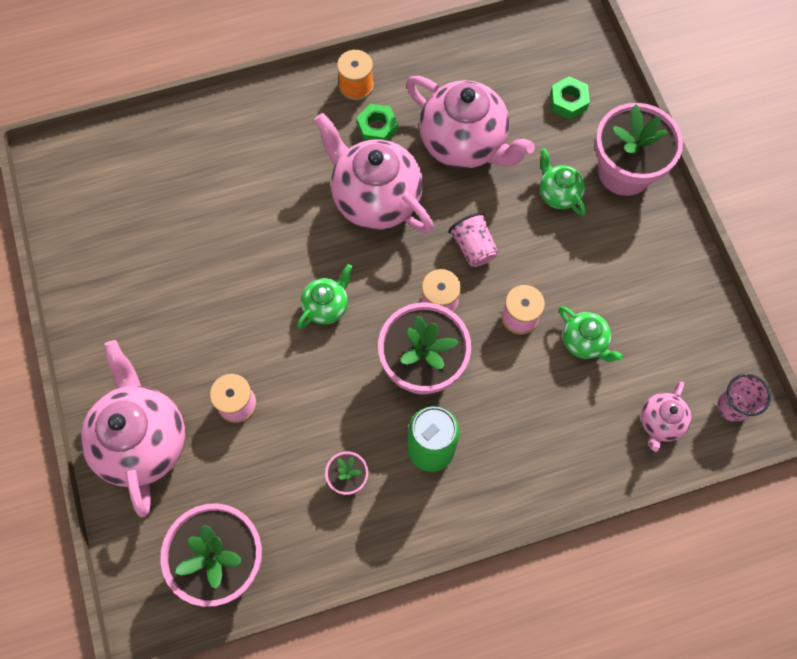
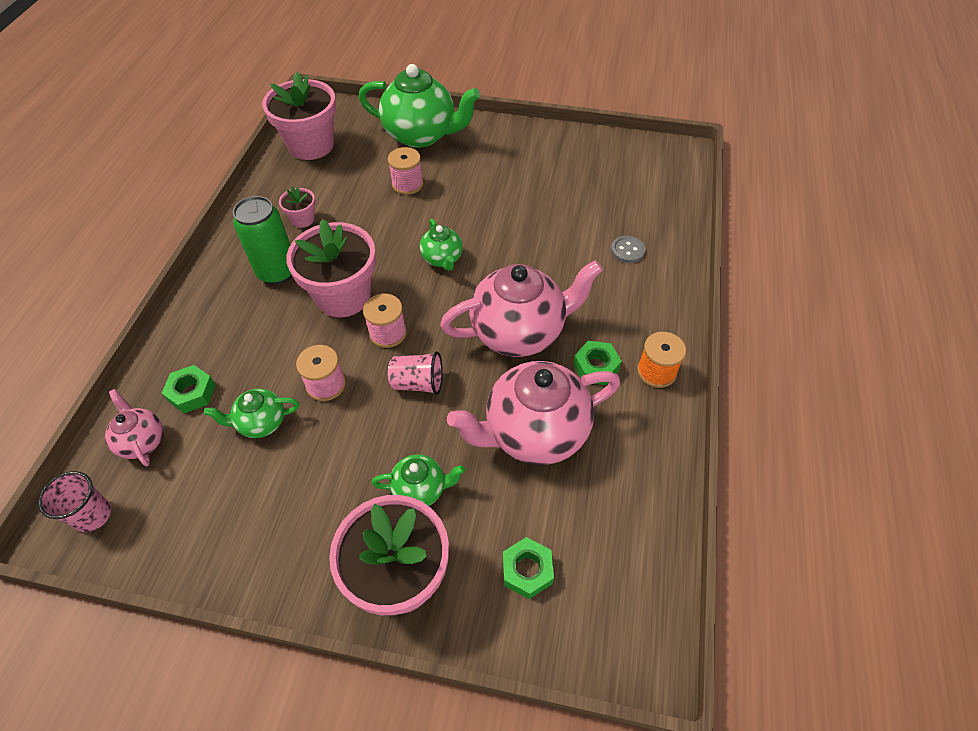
camera: 120 degrees right, 15 degrees down
pink teapot [81,340,185,517] -> green teapot [359,64,480,148]
none -> green nut [162,365,216,413]
none -> grey button [611,236,646,263]

